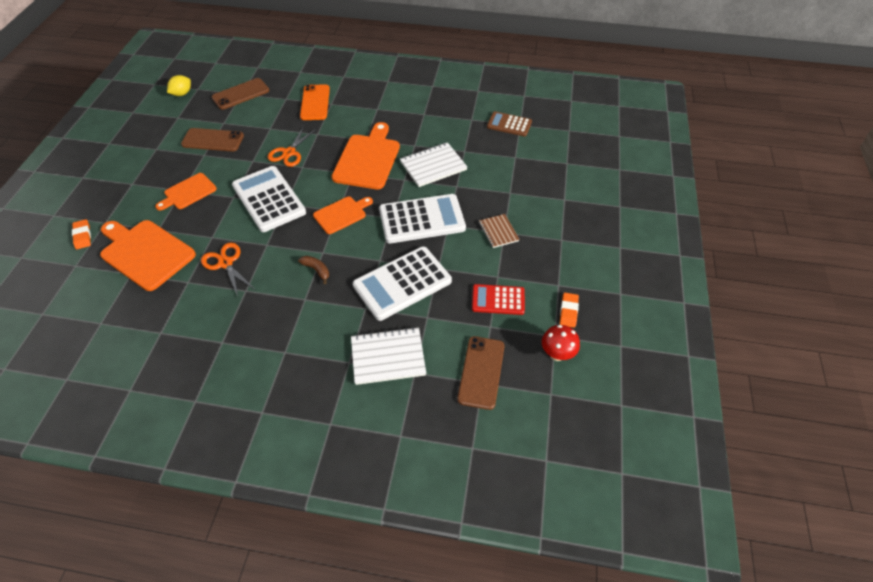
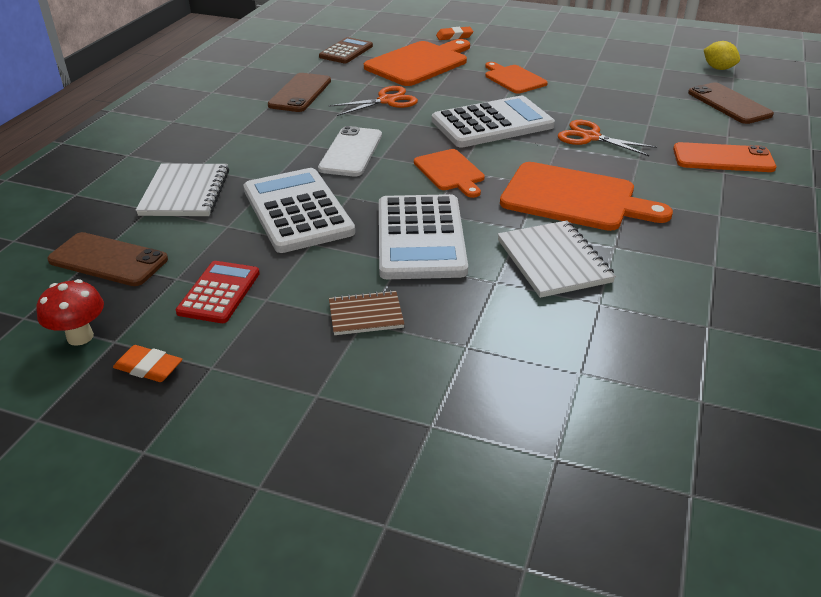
camera: 100 degrees right, 15 degrees down
brown phone [181,128,244,152] -> brown phone moved to [268,73,331,112]
brown banana [298,256,329,284] -> white phone [318,126,382,176]
brown calculator [487,111,532,136] -> brown calculator moved to [319,37,373,63]

